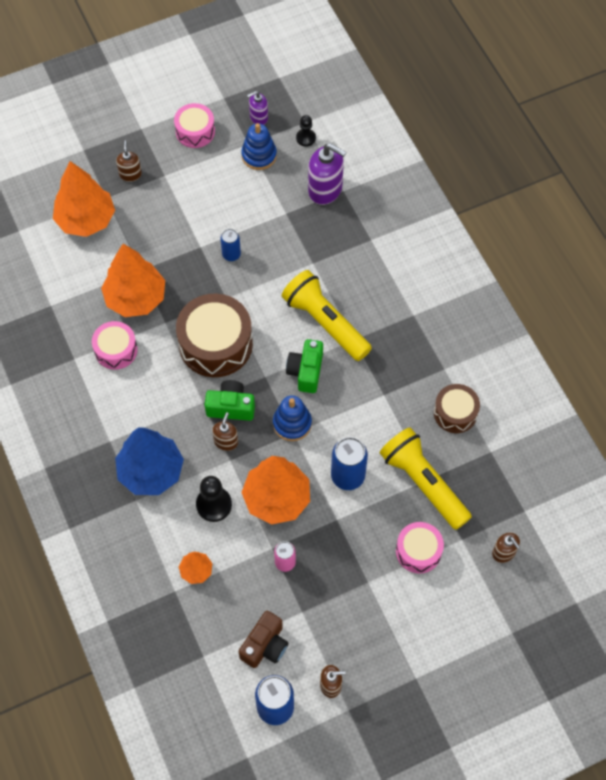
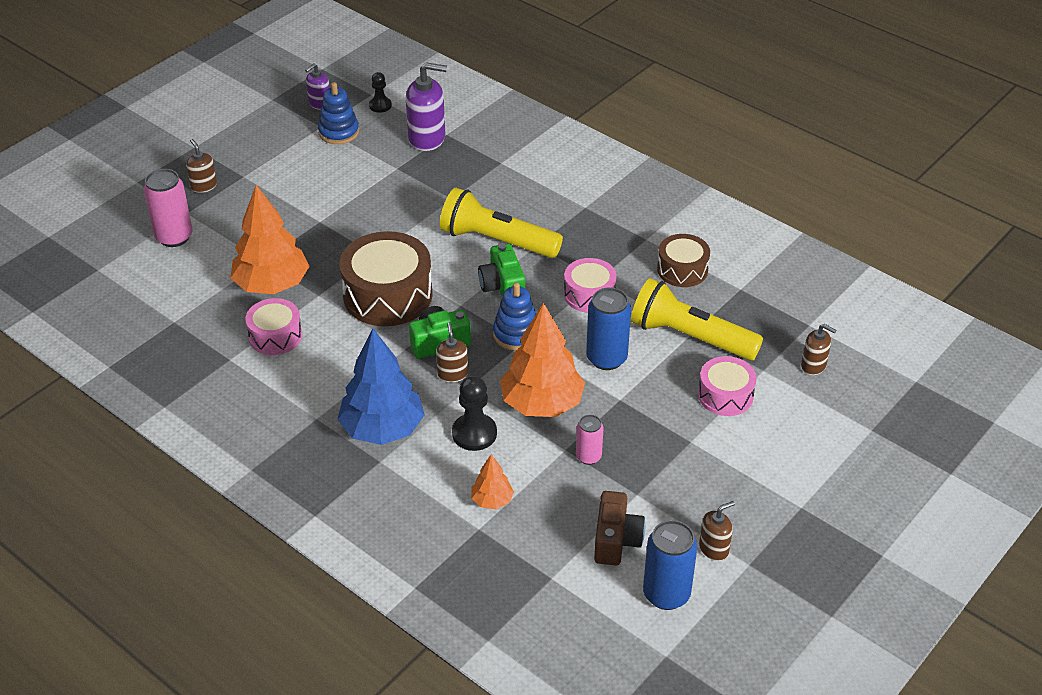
camera: 25 degrees left, 20 degrees down
orange tree [53,161,115,237] -> pink can [144,169,193,247]
pink drum [174,103,215,148] -> pink drum moved to [564,258,617,313]
blue can [220,229,241,261] -> none

